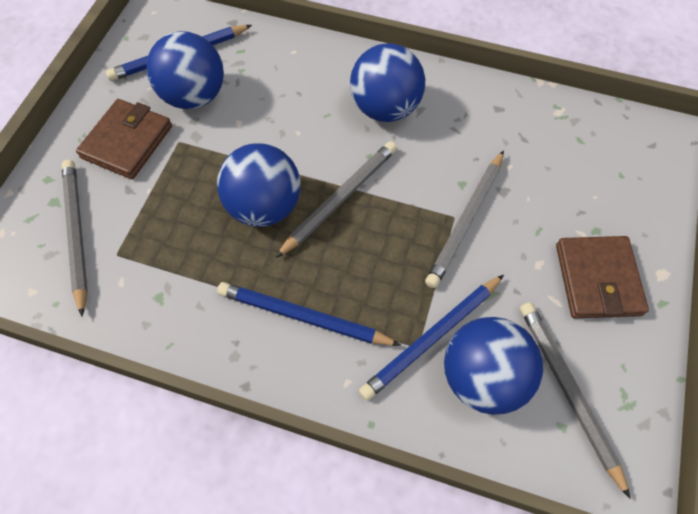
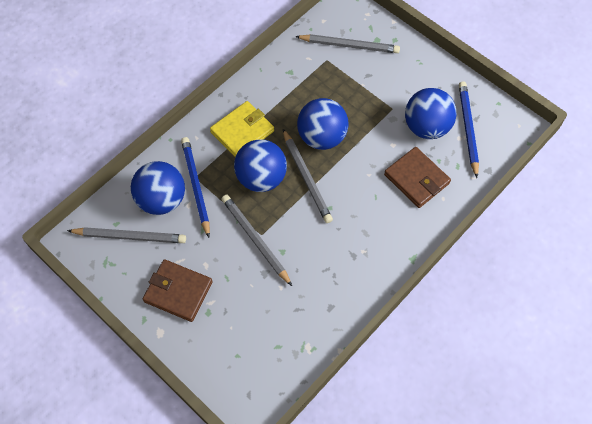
camera: 115 degrees right, 0 degrees up
brown wallet [76,99,172,179] -> brown wallet moved to [384,147,451,208]
blue pencil [217,282,401,346] -> yellow wallet [210,101,274,157]
blue ball [350,43,425,122] -> blue ball moved to [234,139,287,192]

